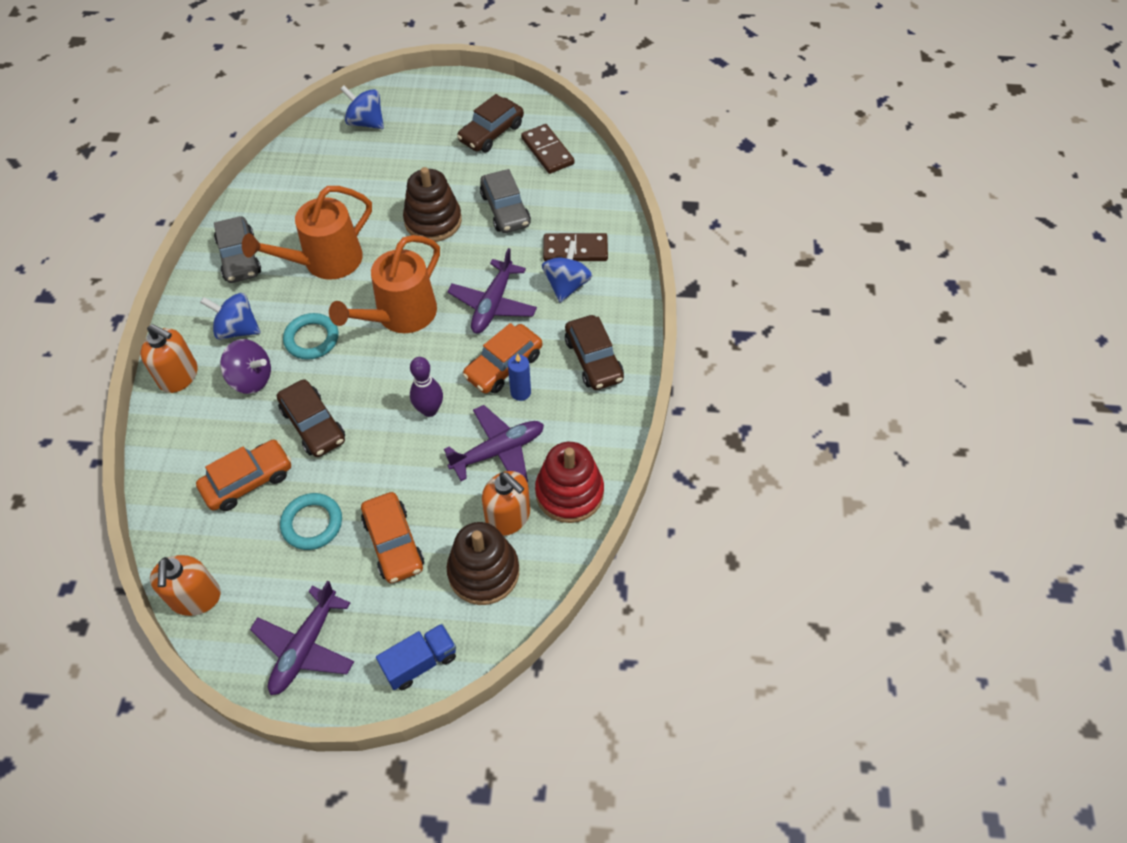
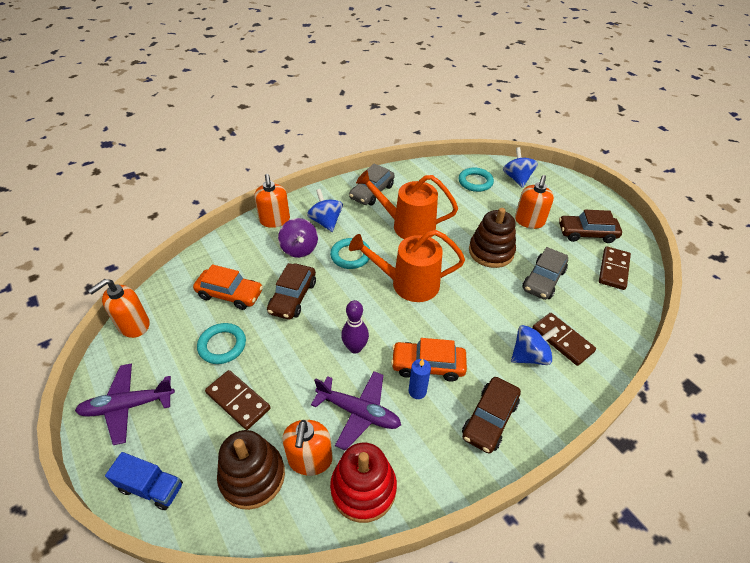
camera: 50 degrees right, 10 degrees down
orange car [361,492,424,583] -> brown domino [205,370,270,430]
purple plane [447,248,537,333] -> none
none -> turquoise ring [458,168,494,192]
none -> orange soap dispenser [515,175,554,229]

